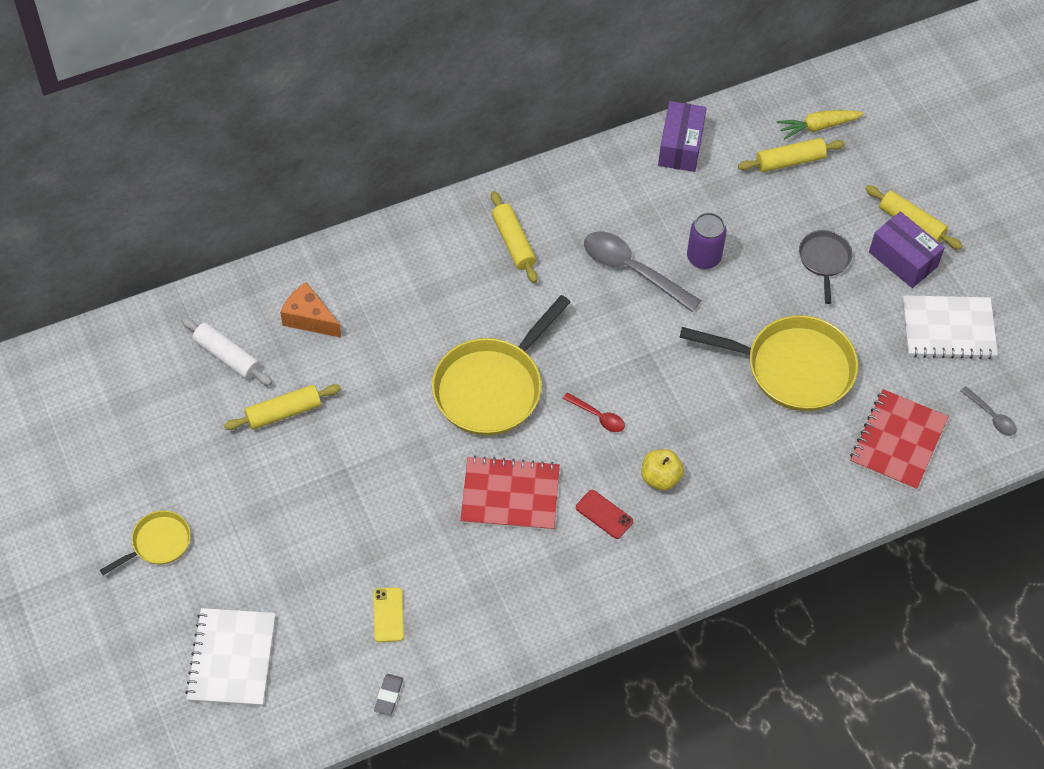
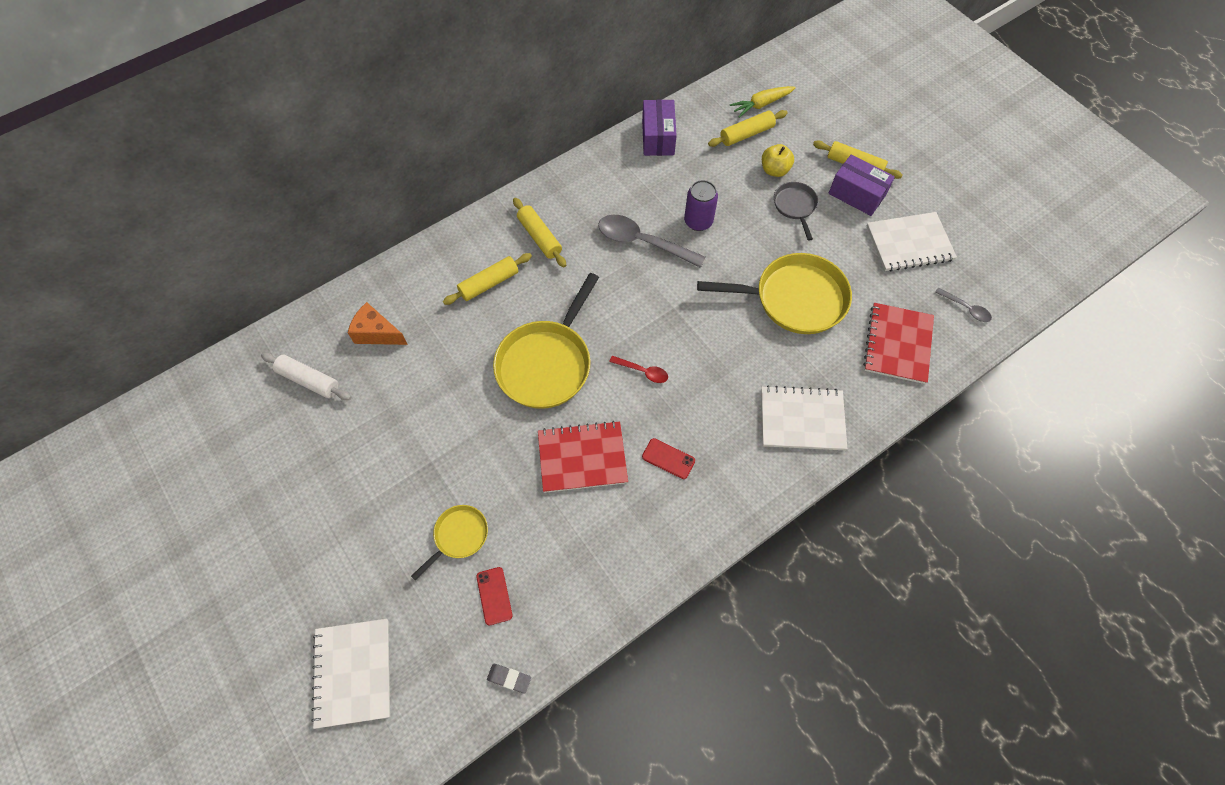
camera: 10 degrees left, 5 degrees up
yellow pan [100,511,191,575] -> yellow pan moved to [411,505,488,581]
yellow rolling pin [224,384,341,430] -> yellow rolling pin moved to [443,253,532,305]
yellow phone [373,587,404,642] -> red phone [476,567,513,625]
grey eraser [374,674,403,716] -> grey eraser turned 75 degrees counterclockwise [487,664,531,694]
yellow apple [642,449,684,491] -> yellow apple moved to [762,144,794,177]
none -> white notebook [761,385,847,450]

